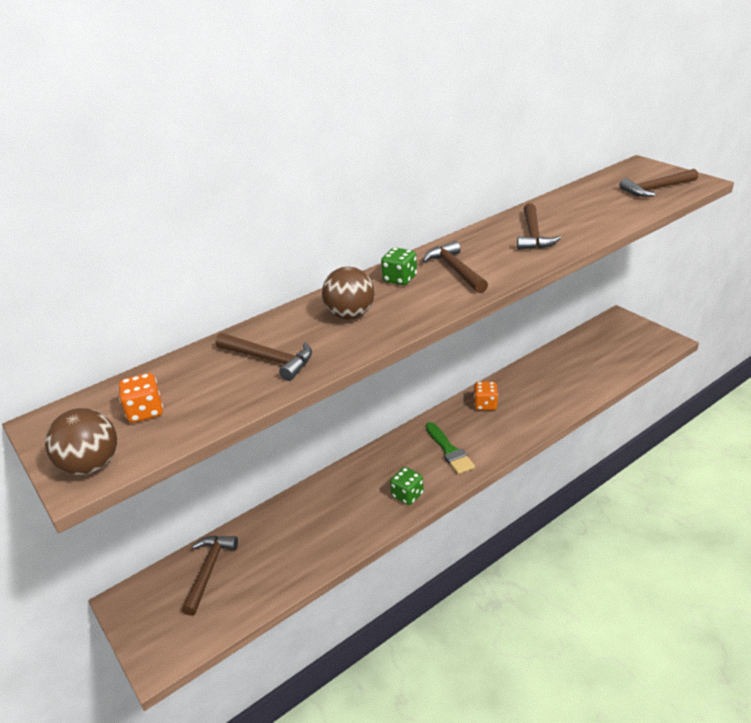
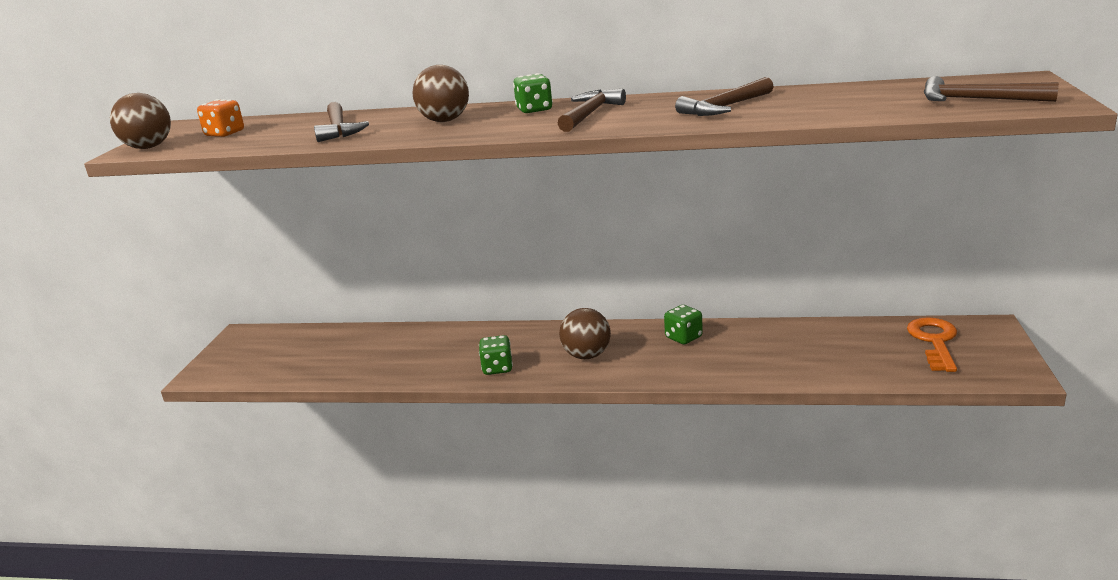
camera: 45 degrees right, 10 degrees down
brown hammer [182,536,238,616] -> none
green brush [426,422,475,474] -> brown ball [559,308,611,359]
orange dice [474,382,498,410] -> green dice [664,305,703,344]
none -> orange key [907,317,957,372]

